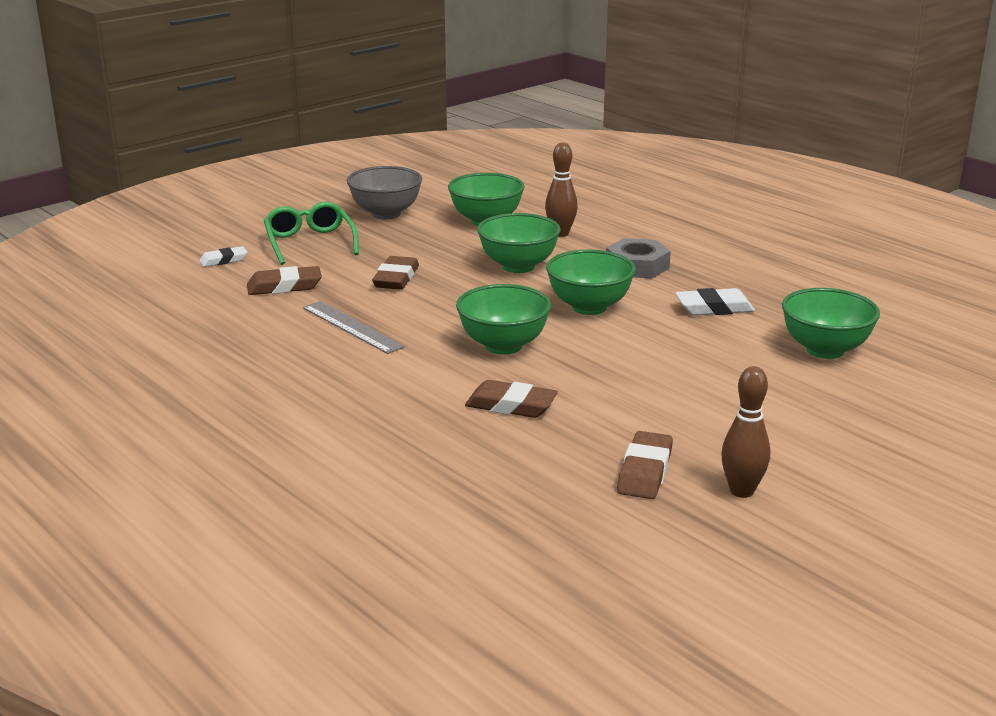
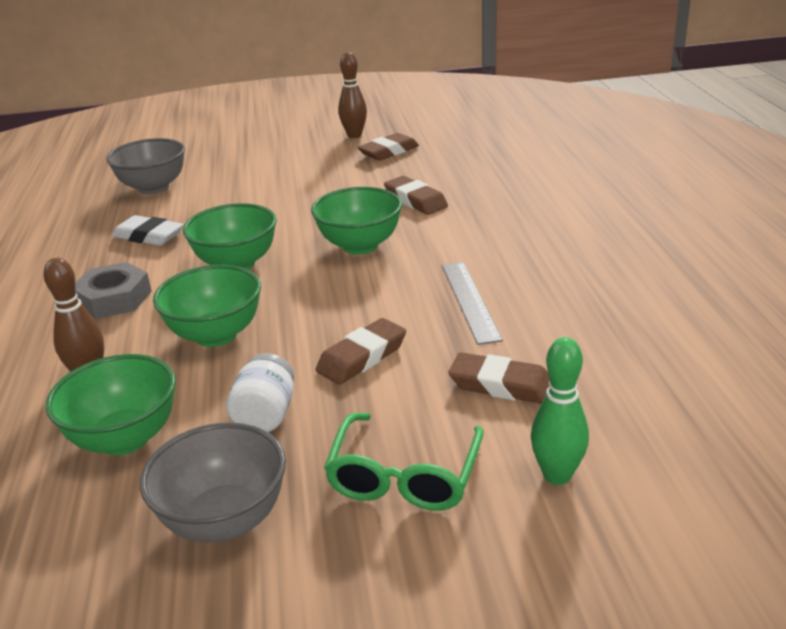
camera: 145 degrees left, 5 degrees up
white eraser [199,246,247,267] -> green bowling pin [531,337,589,485]
green bowl [782,288,880,359] -> grey bowl [106,138,185,195]
none -> white jar [226,353,294,432]

